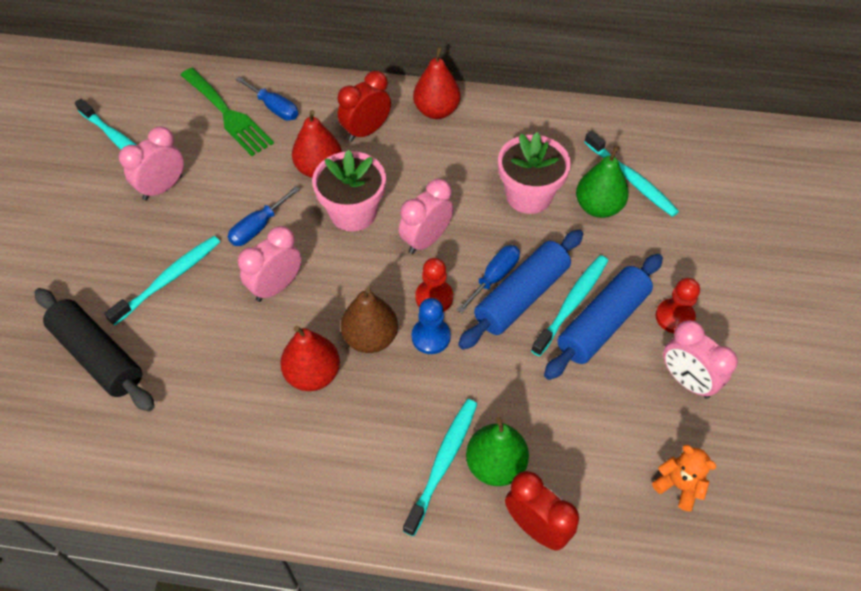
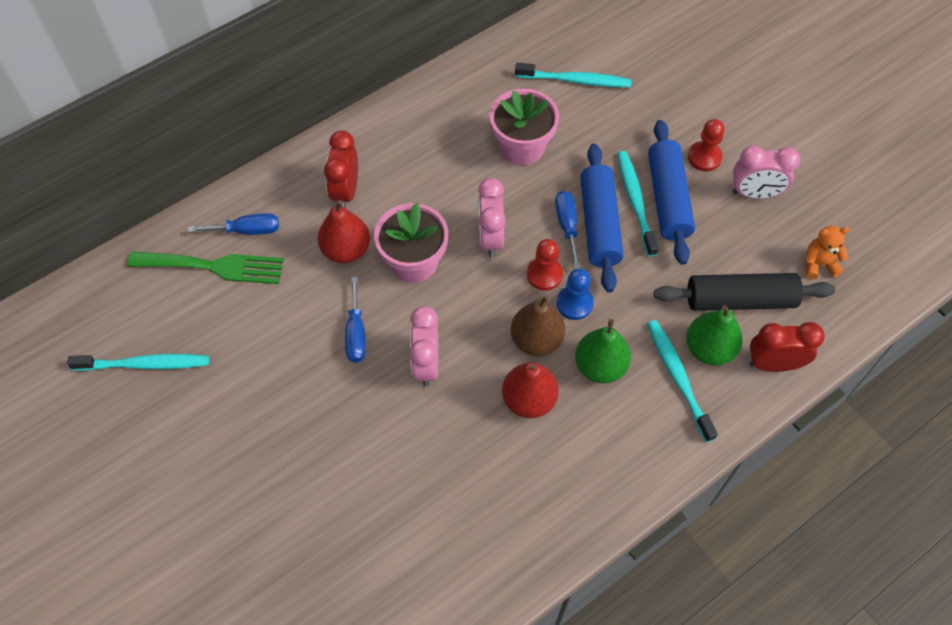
camera: 45 degrees left, 5 degrees up
black rolling pin [35,288,155,411] -> black rolling pin moved to [654,273,835,311]
turquoise toothbrush [104,236,220,326] -> none
pink clock [119,127,184,201] -> none
red pear [413,47,460,119] -> none
green pear [576,145,629,218] -> green pear moved to [575,319,631,383]

